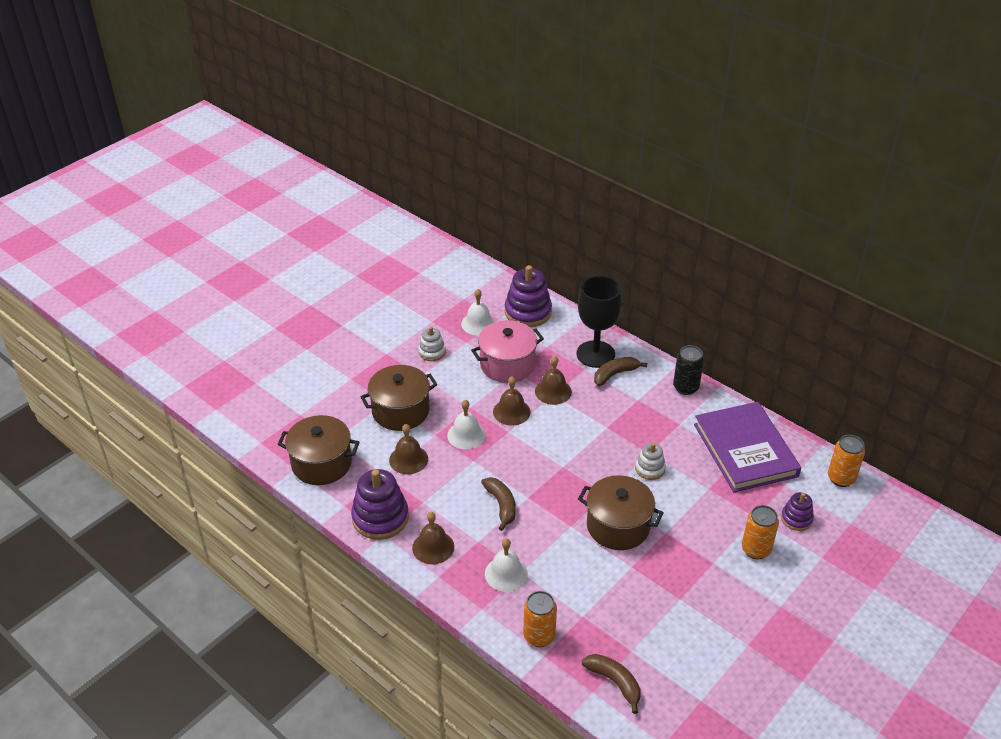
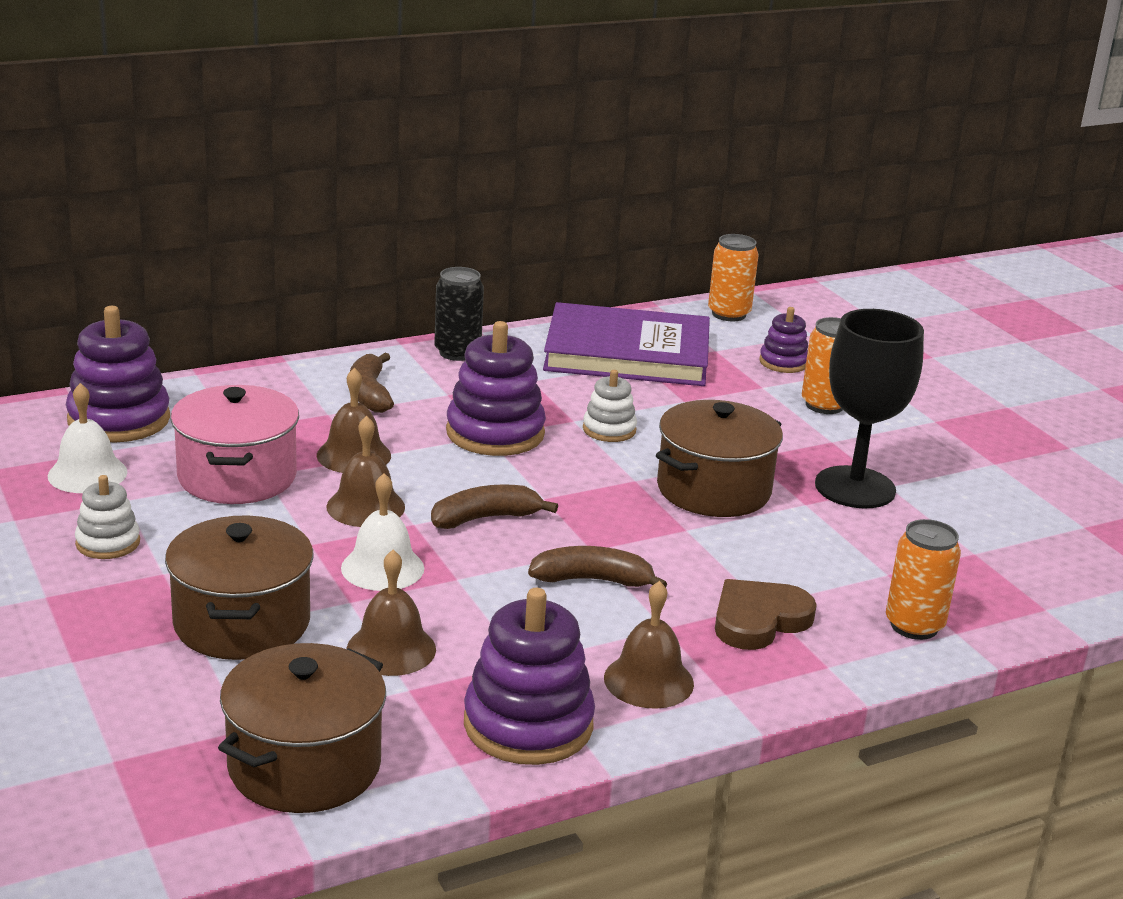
camera: 70 degrees left, 15 degrees down
white bell [485,538,528,592] -> brown heart [715,579,817,650]
black goblet [576,275,622,368] -> black goblet moved to [815,309,924,508]
brown banana [582,654,641,714] -> brown banana moved to [431,484,558,529]
none -> purple stacking toy [446,321,546,456]

